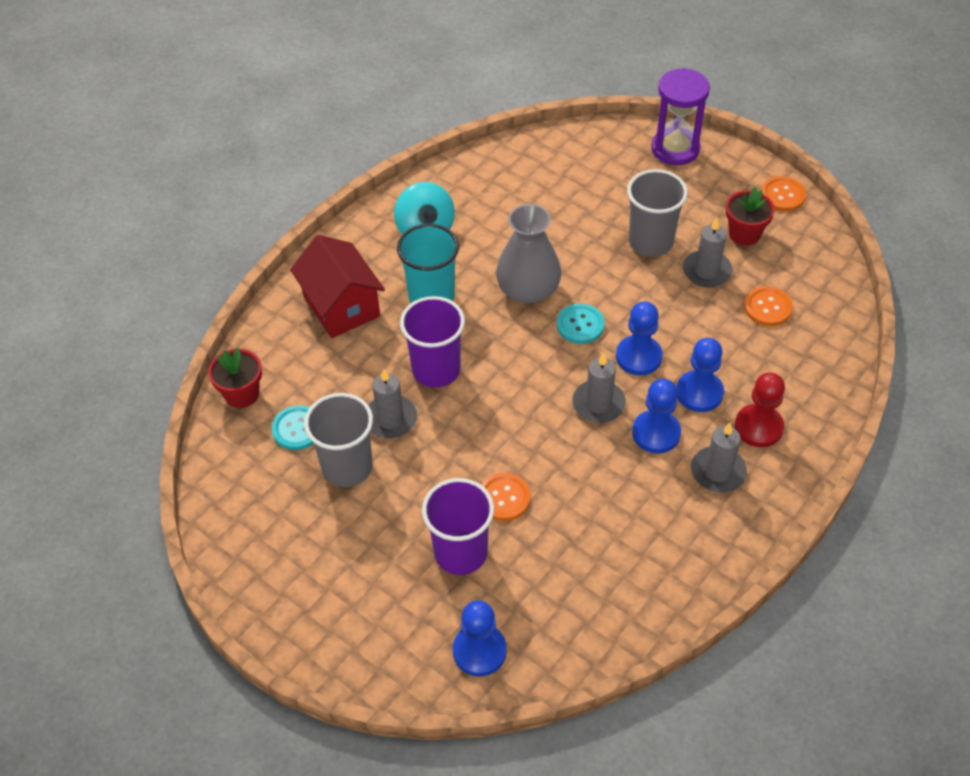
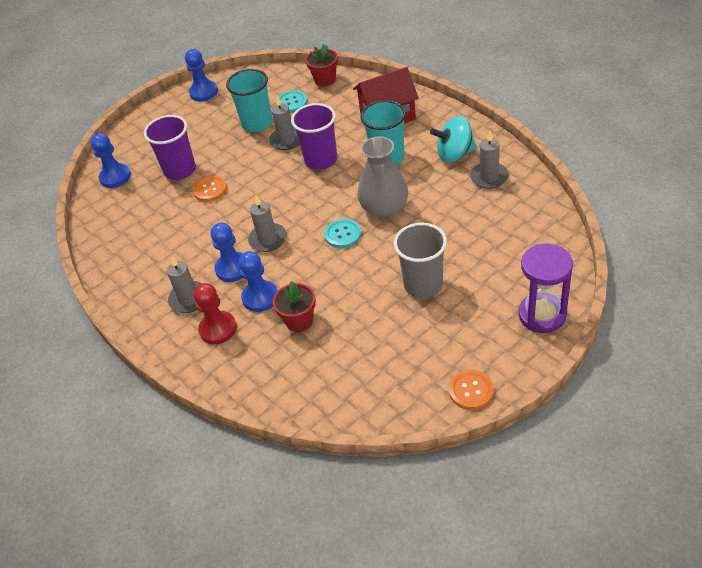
camera: 105 degrees right, 5 degrees down
grey cup [304,393,373,487] -> turquoise cup [226,69,273,132]
blue pawn [616,301,663,375] -> blue pawn moved to [185,49,218,101]
grey candle [683,218,733,288] -> grey candle moved to [470,131,509,189]
red flower pot [726,187,775,246] -> red flower pot moved to [273,281,316,332]
orange button [744,286,793,326] -> none

